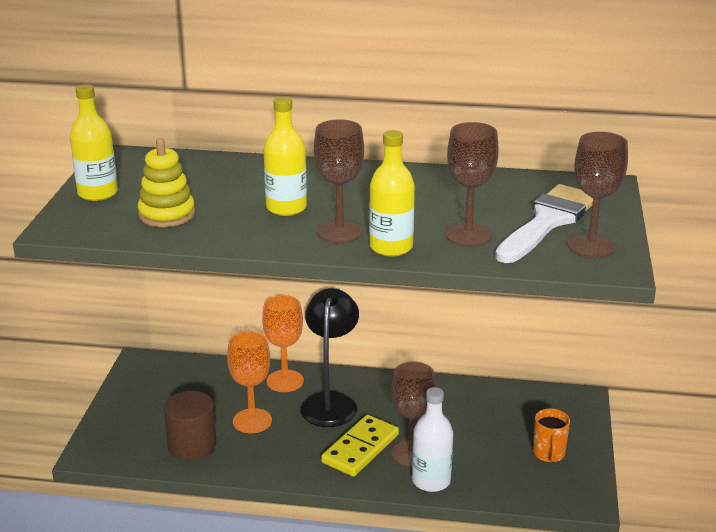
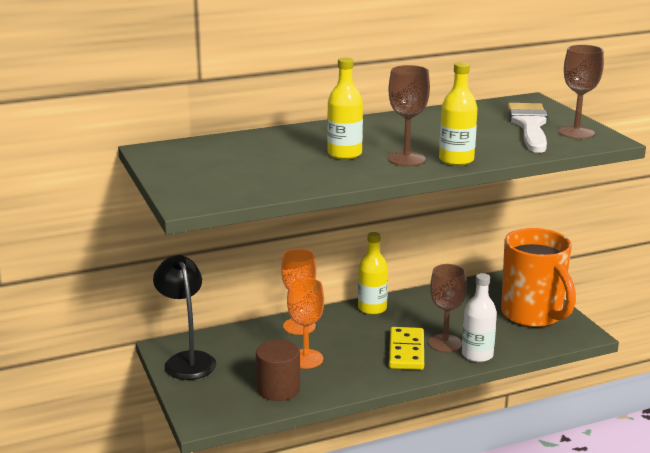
camera: 30 degrees left, 5 degrees down
yellow bottle [70,84,118,201] -> yellow bottle moved to [358,232,388,315]
yellow stacking toy [138,138,195,227] -> none
black lamp [300,288,359,427] -> black lamp moved to [153,255,216,380]
brown goblet [445,122,499,246] -> none
orange mug [533,408,570,463] -> orange mug [501,228,576,328], size x2.38

